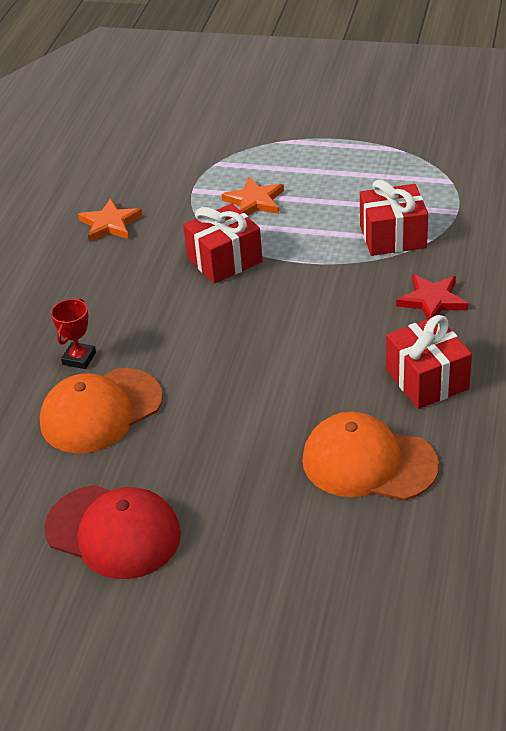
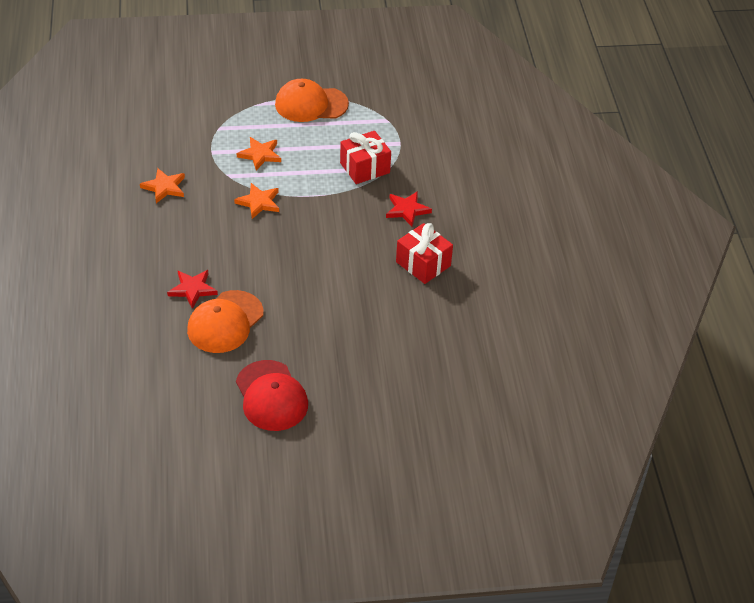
camera: 25 degrees left, 5 degrees up
red cap [44,485,181,579] -> red cap turned 60 degrees clockwise [236,360,308,431]
red trophy [51,299,96,369] -> red star [167,270,218,309]
red gift [183,204,262,284] -> orange star [234,183,279,219]
orange cap [302,412,439,501] -> orange cap moved to [275,79,349,122]

